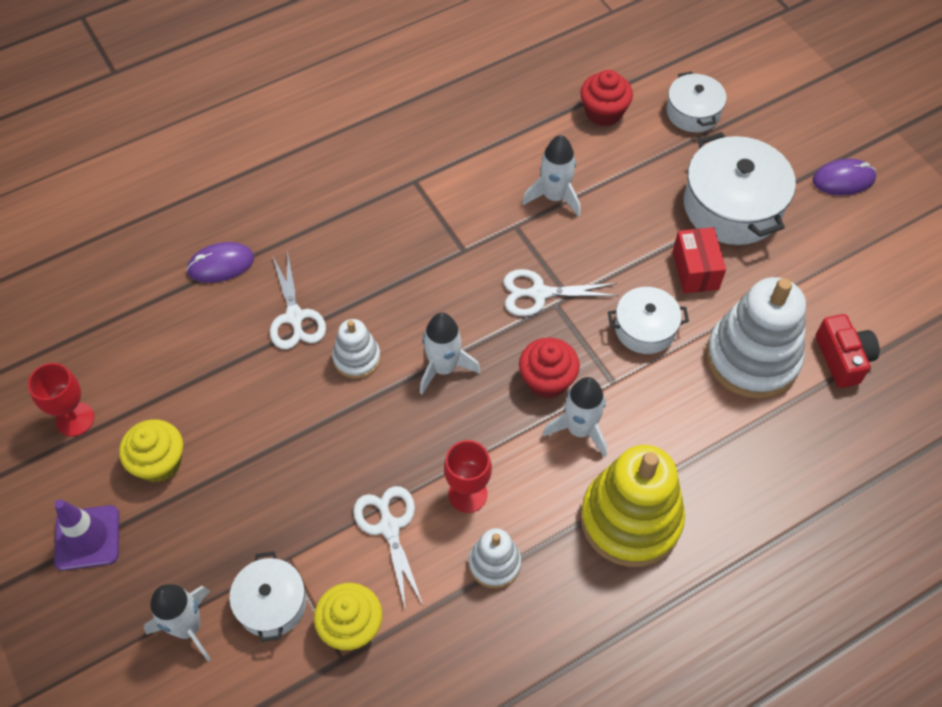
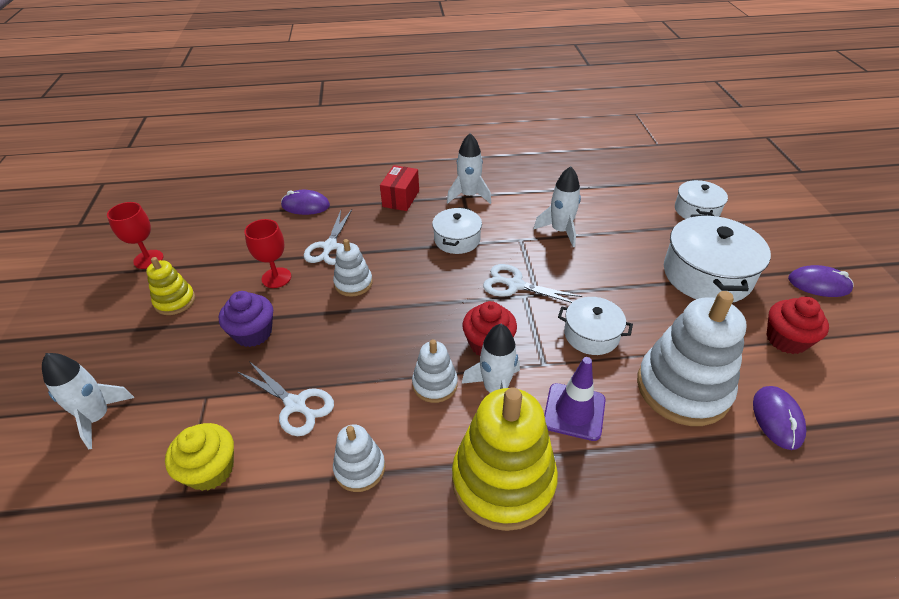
camera: 25 degrees right, 15 degrees down
purple traffic cone [54,499,119,571] -> purple traffic cone moved to [544,357,606,441]
yellow cupcake [119,419,183,483] -> yellow stacking toy [146,257,195,315]
white pot [229,551,306,642] -> white pot moved to [432,207,482,254]
white scissors [353,486,423,611] -> white scissors turned 120 degrees clockwise [238,361,334,436]
white rocket [420,313,480,394] -> white rocket moved to [447,133,491,204]
red goblet [444,440,492,513] -> red goblet moved to [244,219,291,288]
red cupcake [580,70,633,126] -> red cupcake moved to [766,297,829,354]
red box [673,227,726,294] -> red box moved to [380,165,419,211]
red camera [816,314,880,388] -> purple mouse [753,386,806,450]
none -> purple cupcake [219,291,273,347]
none -> white stacking toy [412,340,458,403]

